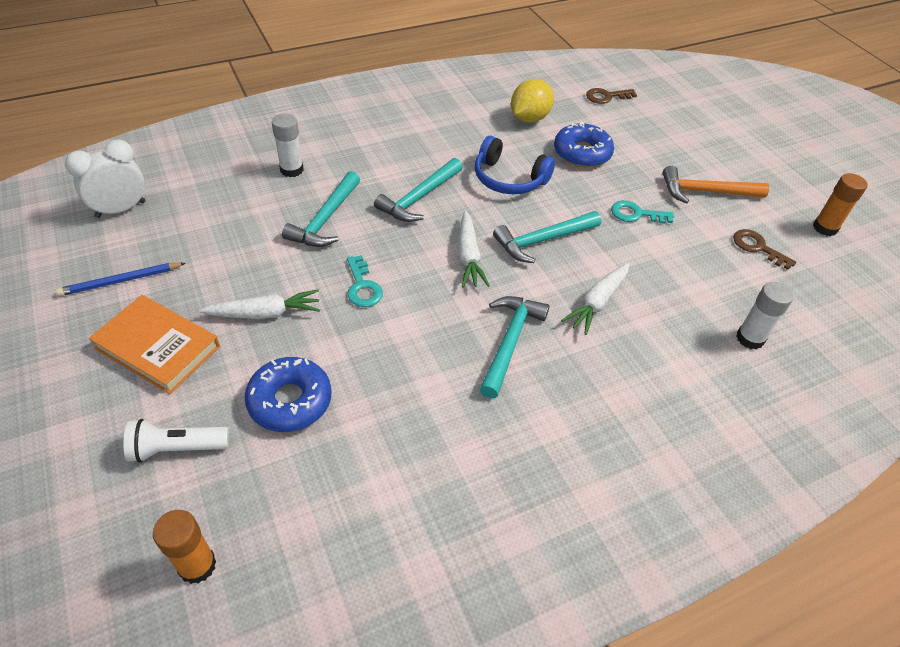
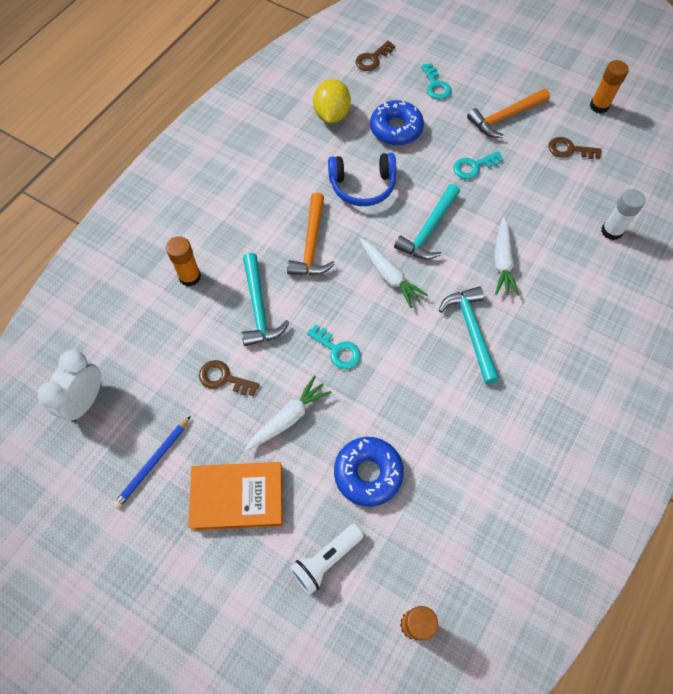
camera: 30 degrees left, 15 degrees up
white glue stick [272,113,304,177] -> orange glue stick [166,236,201,286]
turquoise hammer [374,158,463,222] -> orange hammer [287,192,335,275]
none -> brown key [199,360,260,396]
none -> turquoise key [421,63,452,100]

